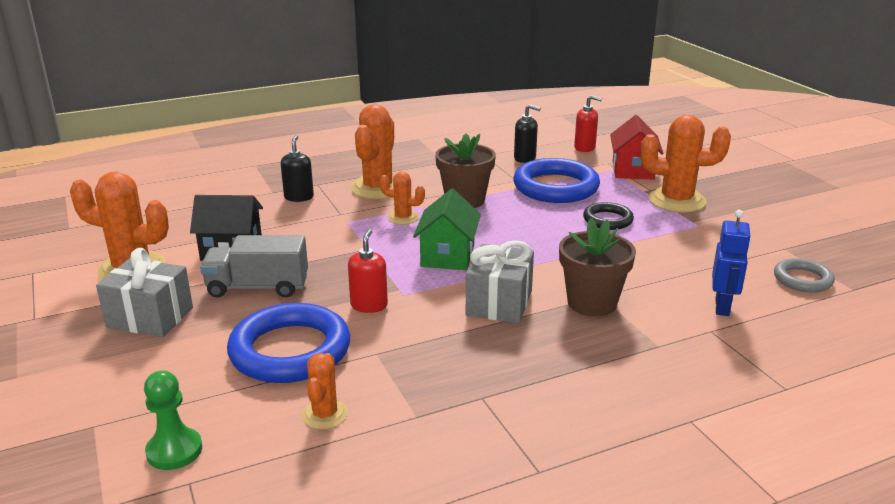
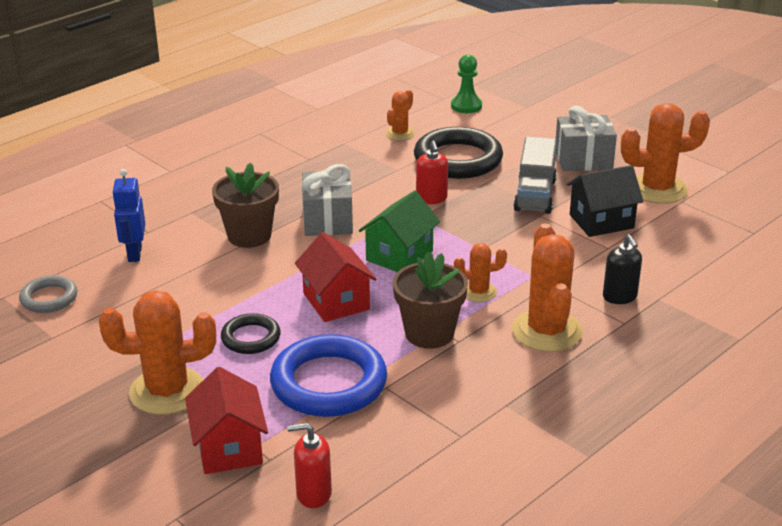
camera: 160 degrees right, 5 degrees up
grey truck [200,235,308,298] -> grey truck turned 120 degrees clockwise [513,136,557,214]
blue ring [227,303,350,383] -> black ring [414,127,503,179]
orange cactus [302,353,348,429] -> orange cactus turned 45 degrees clockwise [386,89,415,140]
green house [413,189,481,270] -> green house turned 45 degrees clockwise [359,191,440,272]
black soap dispenser [514,104,541,163] -> none
none -> red house [295,232,377,322]

